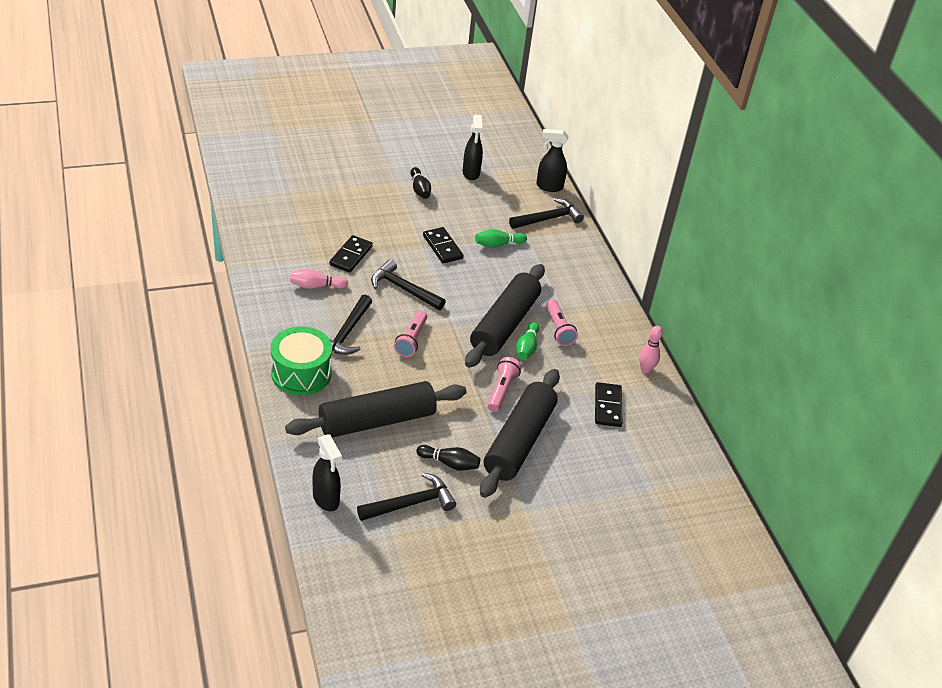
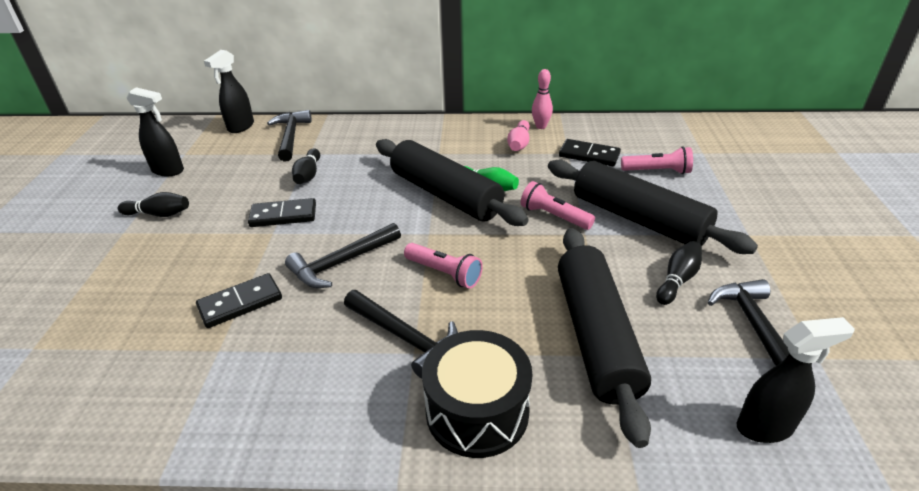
camera: 65 degrees left, 5 degrees down
green drum [271,326,332,395] -> black drum [422,330,533,458]
pink bowling pin [290,269,348,289] -> pink bowling pin moved to [507,120,530,151]
black domino [329,235,373,273] -> black domino turned 75 degrees counterclockwise [196,273,282,328]
green bowling pin [475,229,527,248] -> black bowling pin [292,148,320,184]
pink flashlight [546,299,578,346] -> pink flashlight moved to [621,147,693,174]

